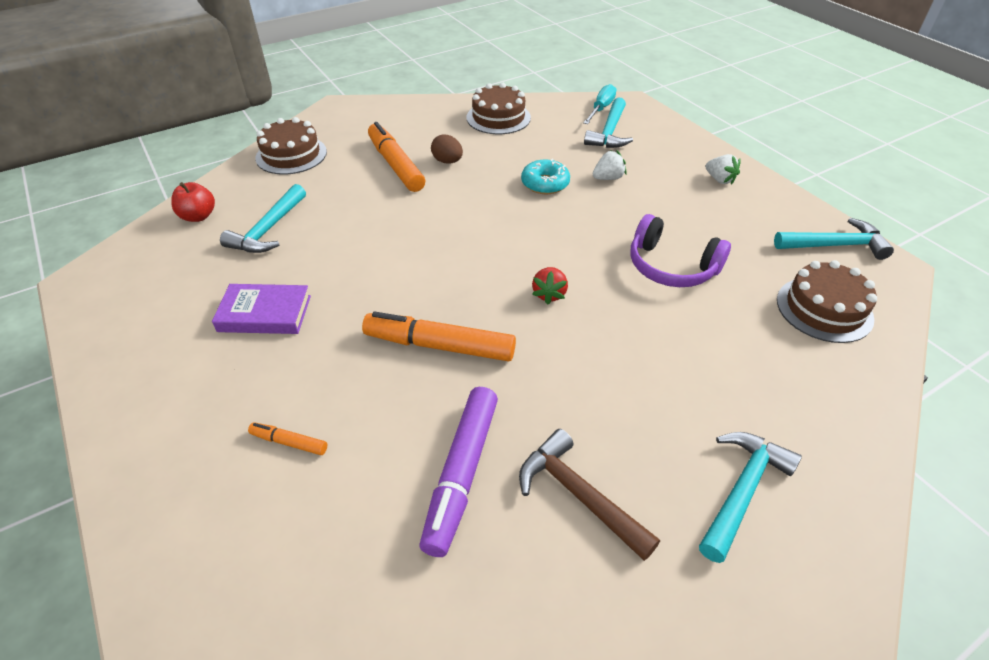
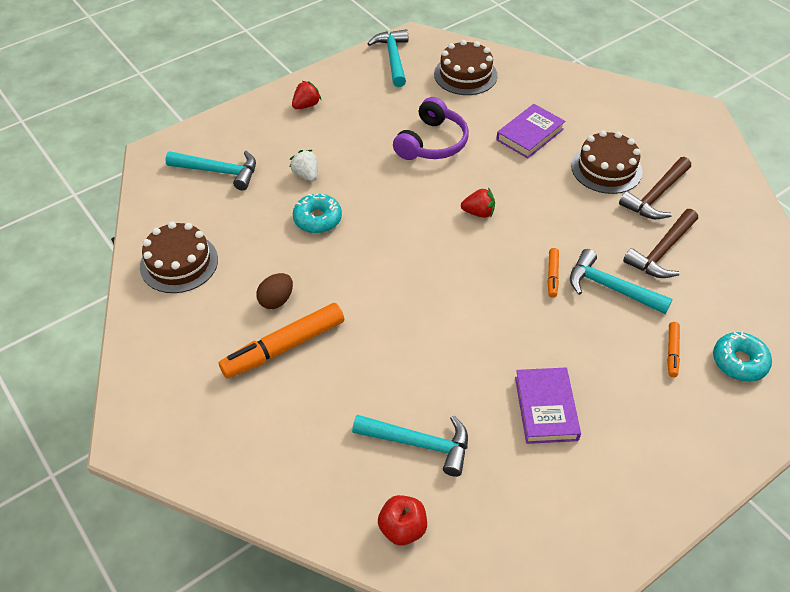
camera: 95 degrees left, 5 degrees up
brown cake [255,117,327,175] -> brown cake moved to [571,130,643,194]
orange marker [362,312,516,361] -> orange marker [548,248,559,297], size x0.47
purple marker [419,387,498,557] -> brown hammer [623,209,698,278]
turquoise screwdriver [583,84,616,124] -> none
turquoise hammer [699,432,802,563] -> turquoise hammer moved to [570,249,673,314]
white strawberry [705,154,741,185] -> red strawberry [292,81,321,109]
none -> purple book [496,104,565,159]
none -> turquoise donut [713,331,772,382]

